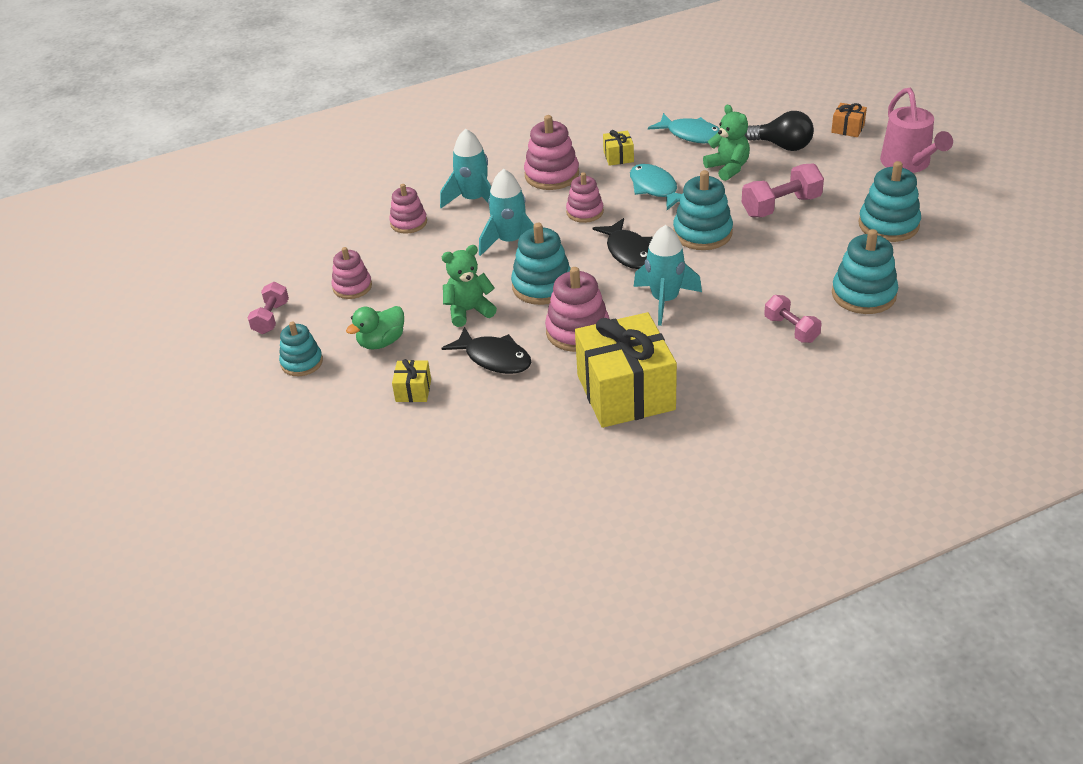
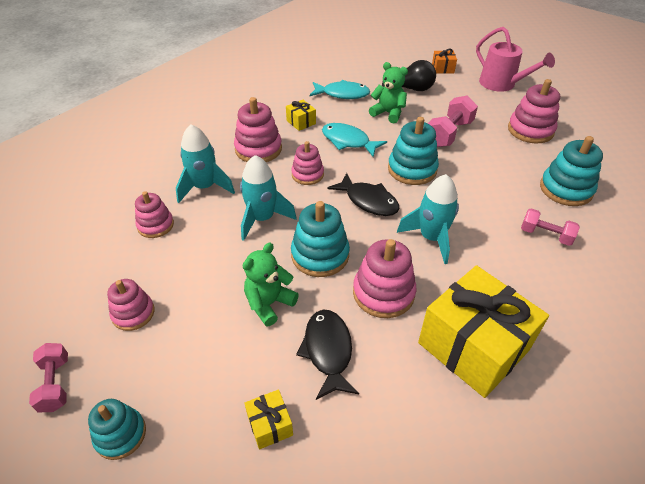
camera: 30 degrees left, 5 degrees up
green duck [346,306,404,350] -> none
black fish [441,326,532,374] -> black fish turned 105 degrees counterclockwise [296,310,359,400]
turquoise stacking toy [859,161,921,242] -> pink stacking toy [508,79,560,144]

